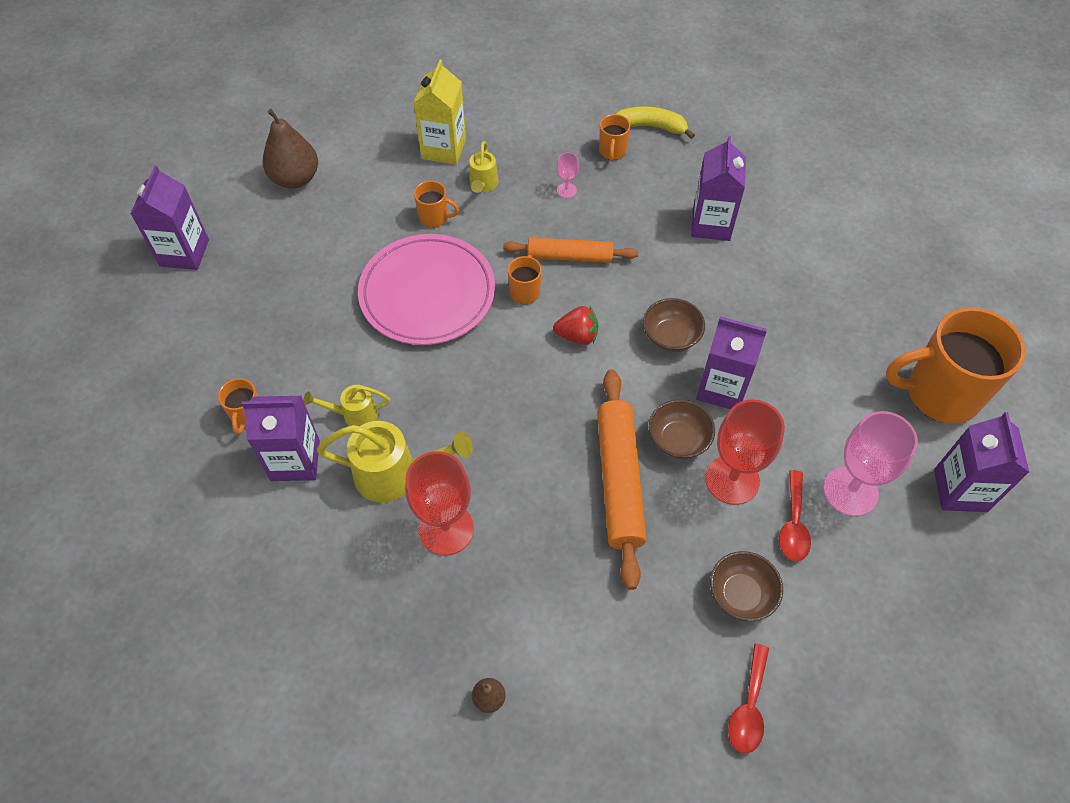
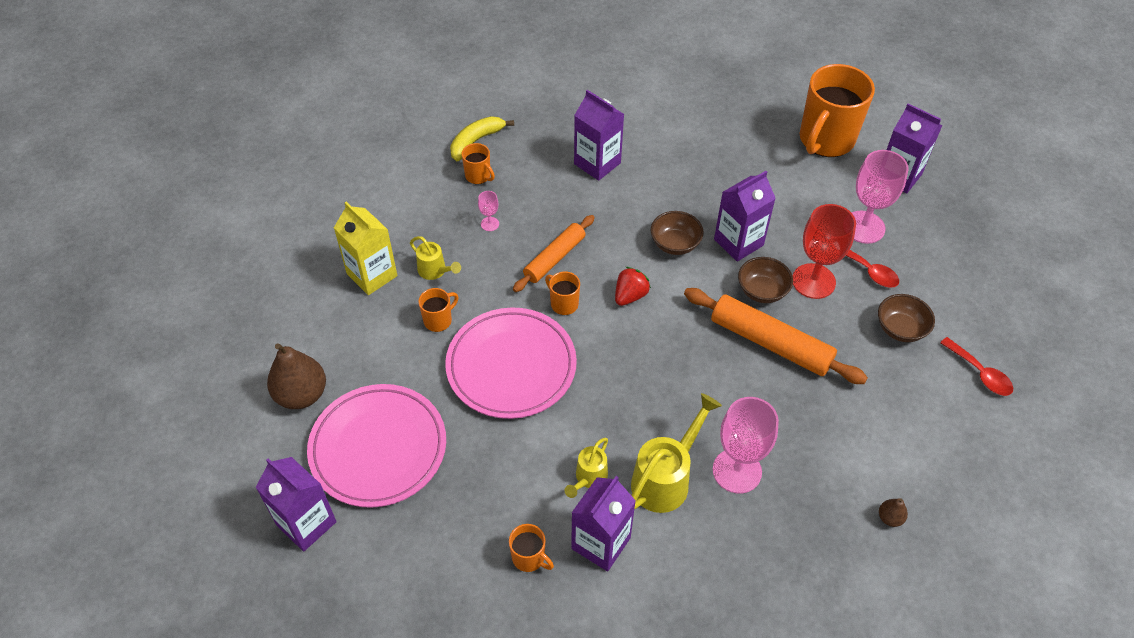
camera: 55 degrees left, 5 degrees down
red goblet [405,451,474,556] -> pink goblet [713,397,779,494]
none -> pink plate [307,384,446,508]

